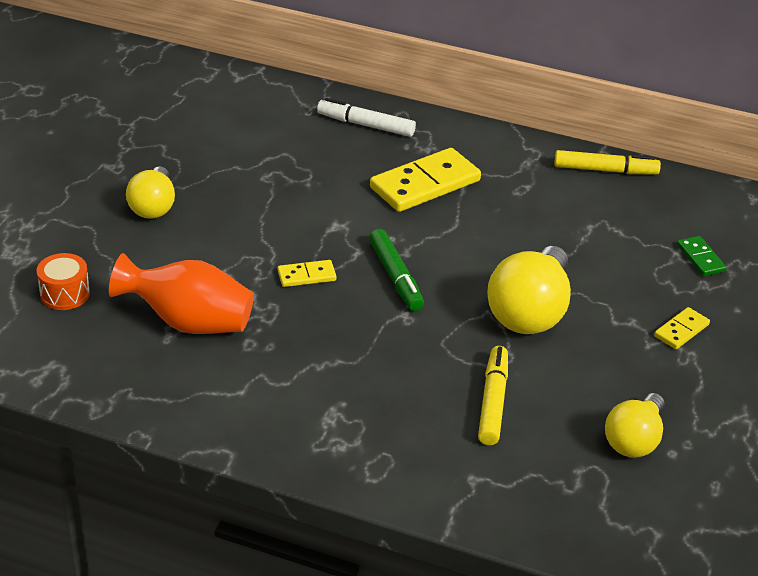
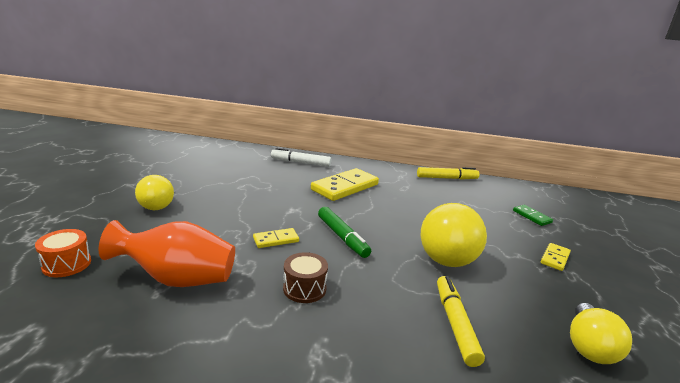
camera: 10 degrees left, 15 degrees down
none -> brown drum [283,252,328,303]

